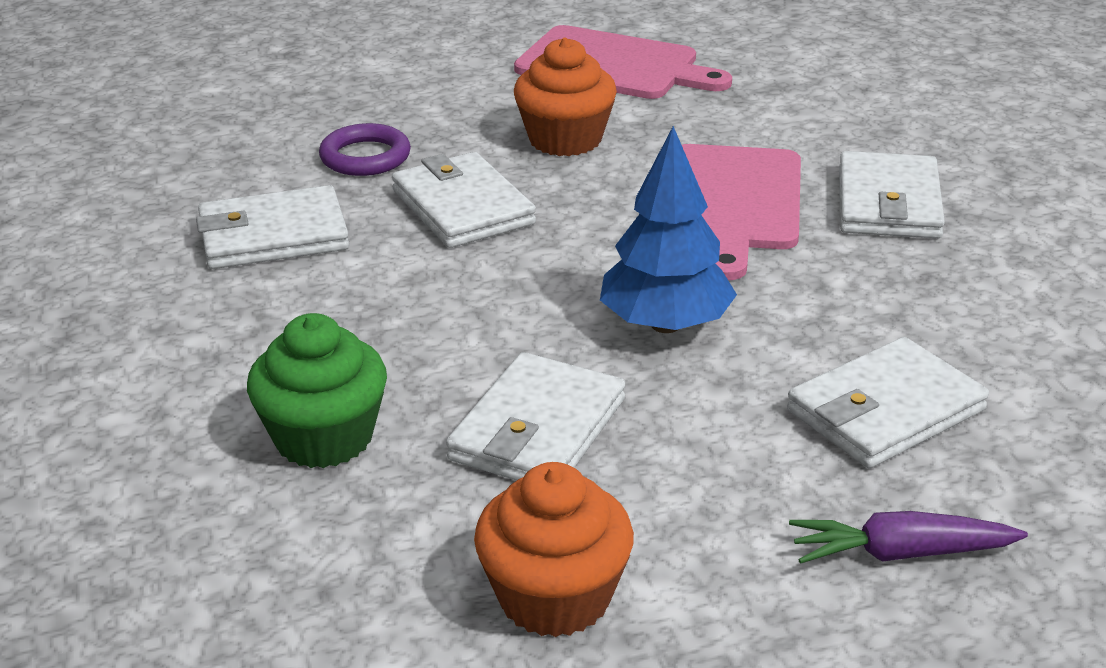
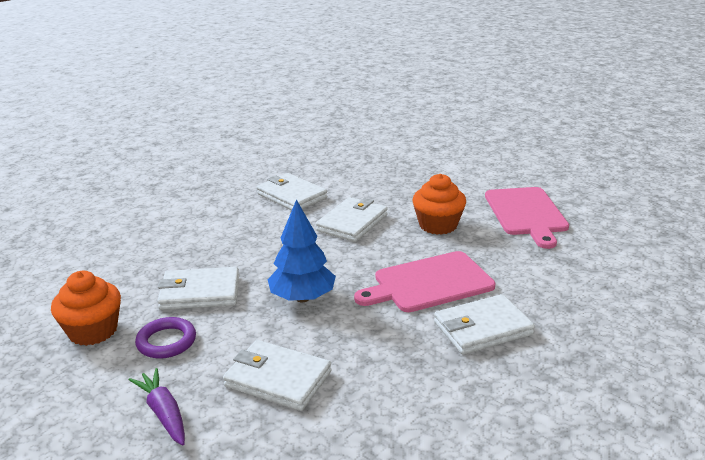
camera: 60 degrees right, 5 degrees down
green cupcake [247,313,387,468] -> none
purple ring [319,123,411,176] -> purple ring moved to [135,317,196,359]

